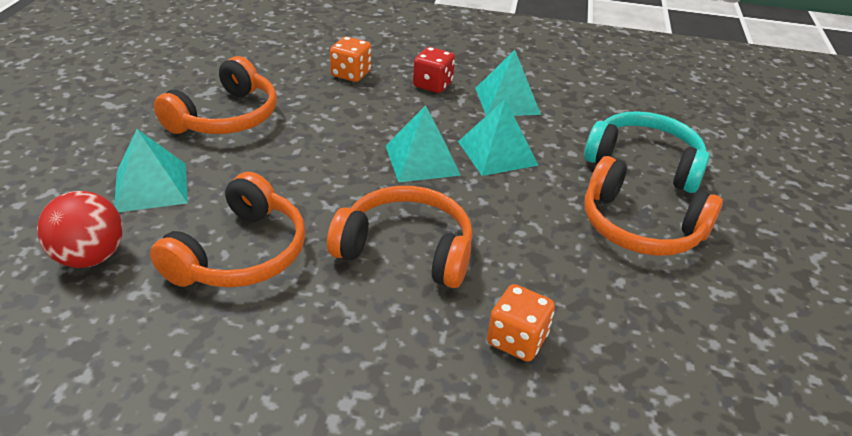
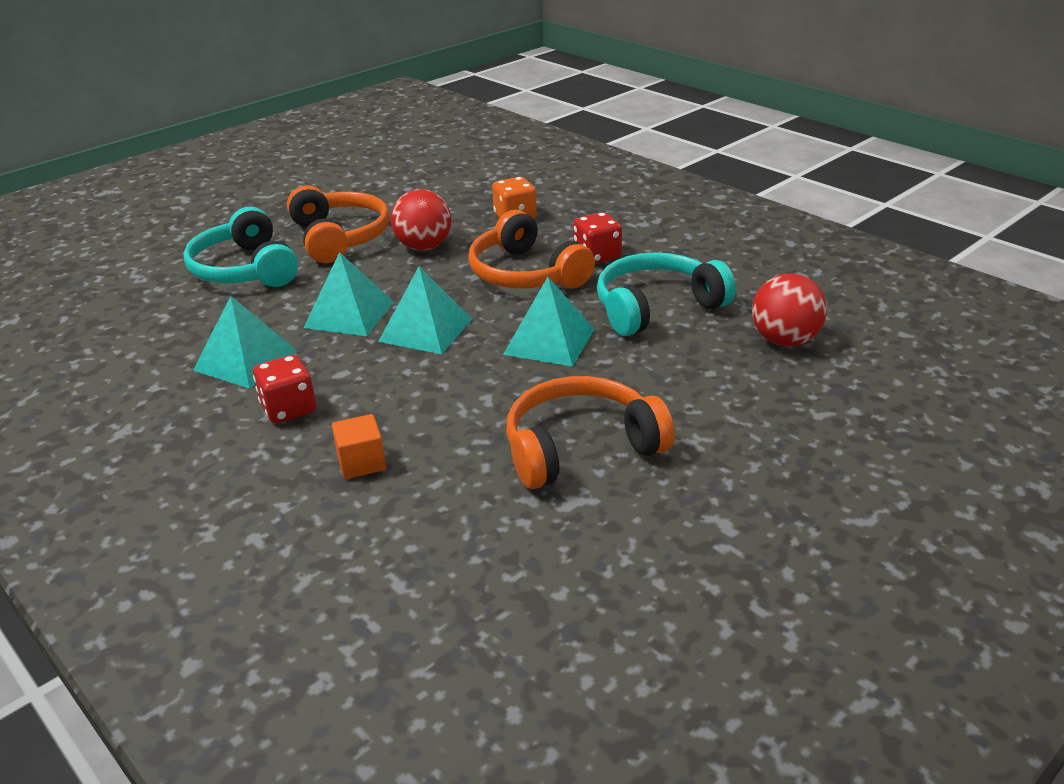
camera: 140 degrees left, 5 degrees down
turquoise pyramid [114,129,188,212] -> turquoise pyramid moved to [503,277,594,367]
orange headphones [150,172,305,288] -> turquoise headphones [597,252,736,336]
orange dice [330,37,371,82] -> orange cube [332,414,386,479]
none -> red ball [391,189,452,251]
none -> red dice [573,212,622,264]

